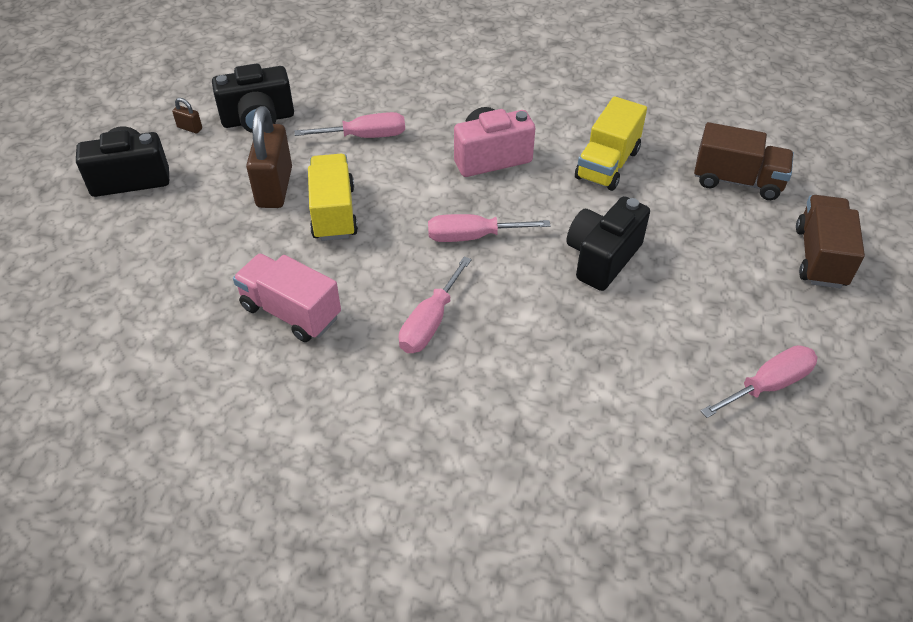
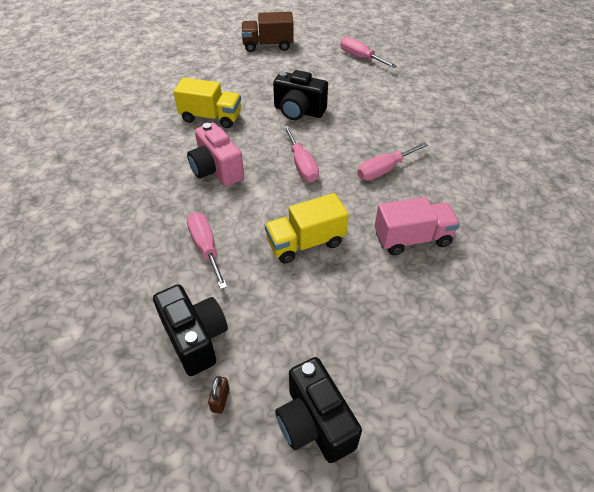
camera: 105 degrees left, 0 degrees up
pink truck [233,254,341,342] -> pink truck turned 120 degrees counterclockwise [375,197,460,255]
brown padlock [246,106,292,208] -> none
pink screwdriver [399,257,472,353] -> pink screwdriver turned 135 degrees clockwise [357,142,428,181]
brown truck [694,122,794,200] -> none

